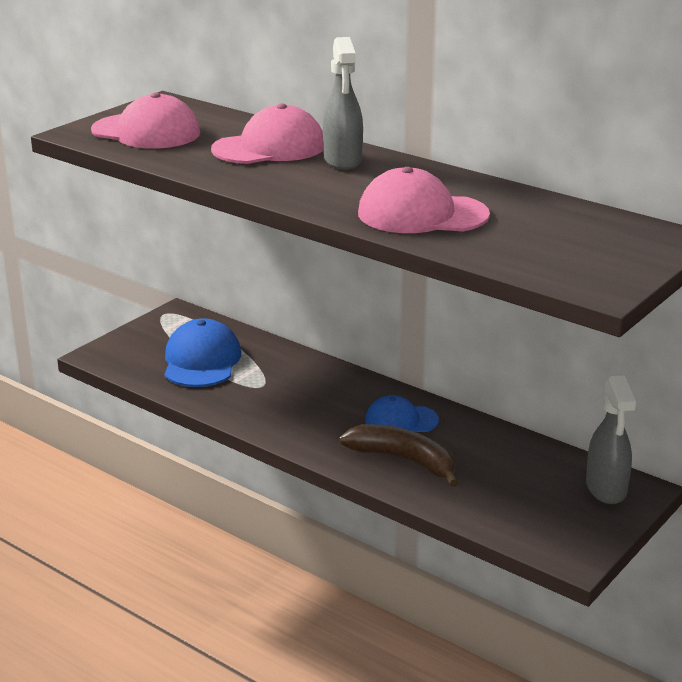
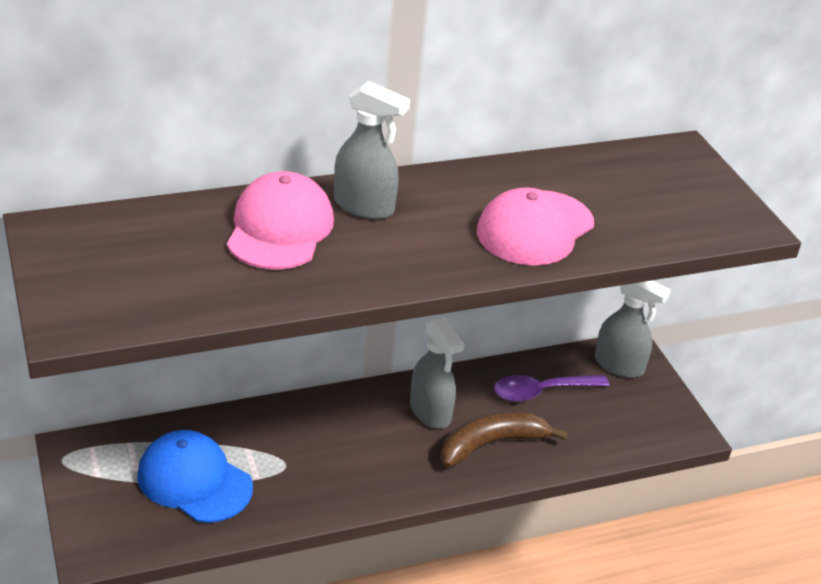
camera: 60 degrees left, 10 degrees up
pink cap [91,92,200,149] -> none
blue cap [365,395,439,432] -> grey spray bottle [410,316,464,429]
none -> purple spoon [494,375,610,402]

